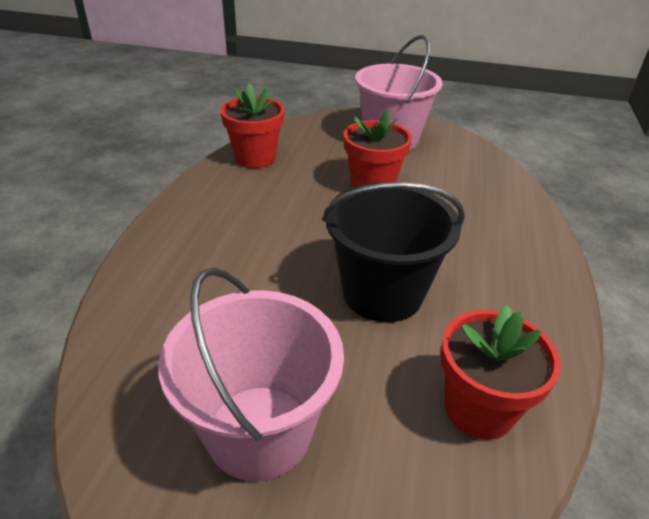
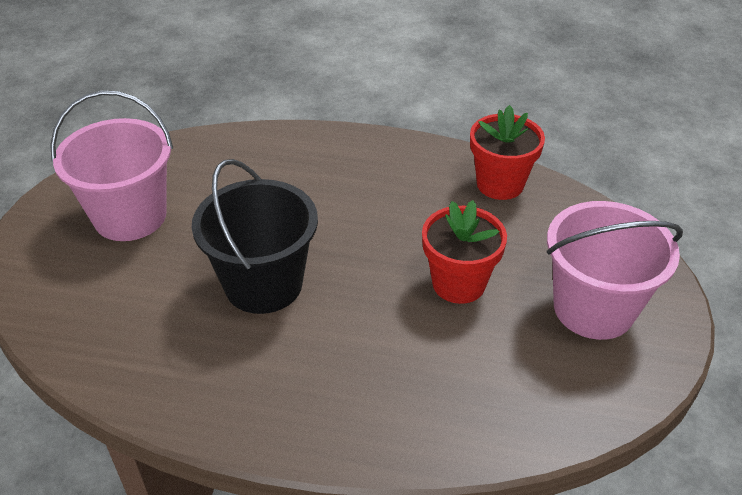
camera: 90 degrees right, 5 degrees up
red flower pot [441,305,561,440] -> none

